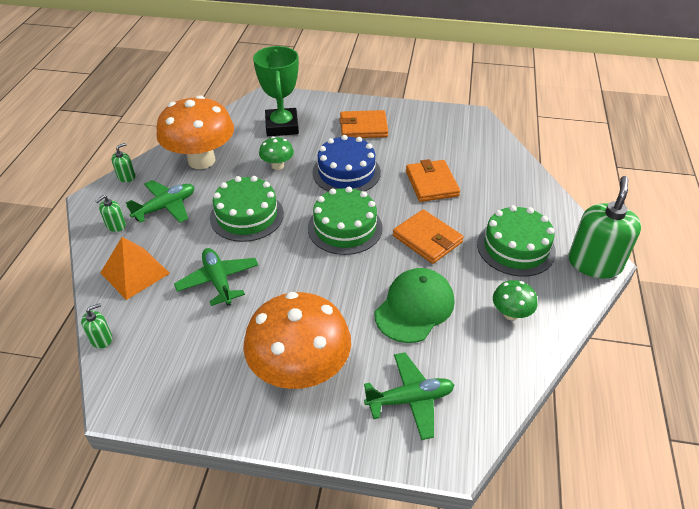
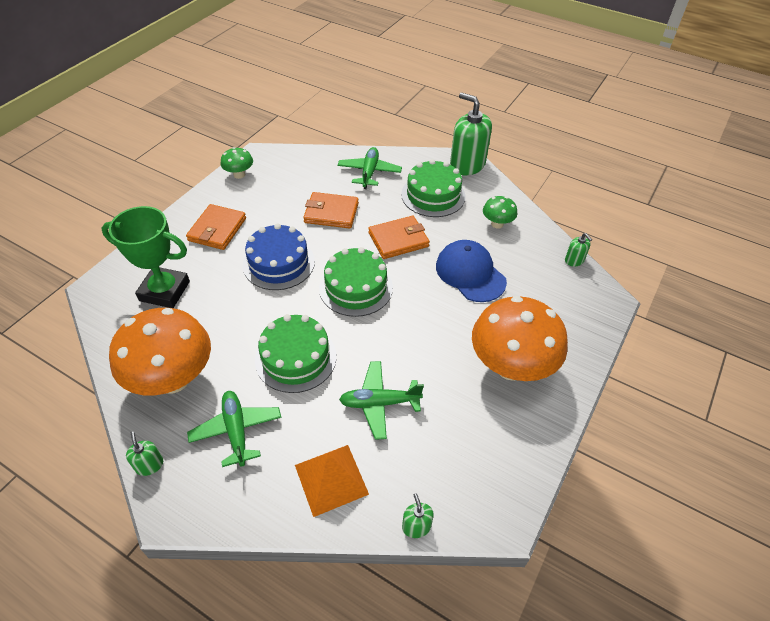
camera: 70 degrees left, 5 degrees up
green soap dispenser [96,195,126,232] -> green soap dispenser moved to [565,233,592,267]
green mushroom [259,137,294,170] -> green mushroom moved to [221,147,253,179]
green plane [364,352,454,440] -> green plane moved to [338,147,402,189]
green cap [375,268,454,343] -> blue cap [436,240,507,302]

